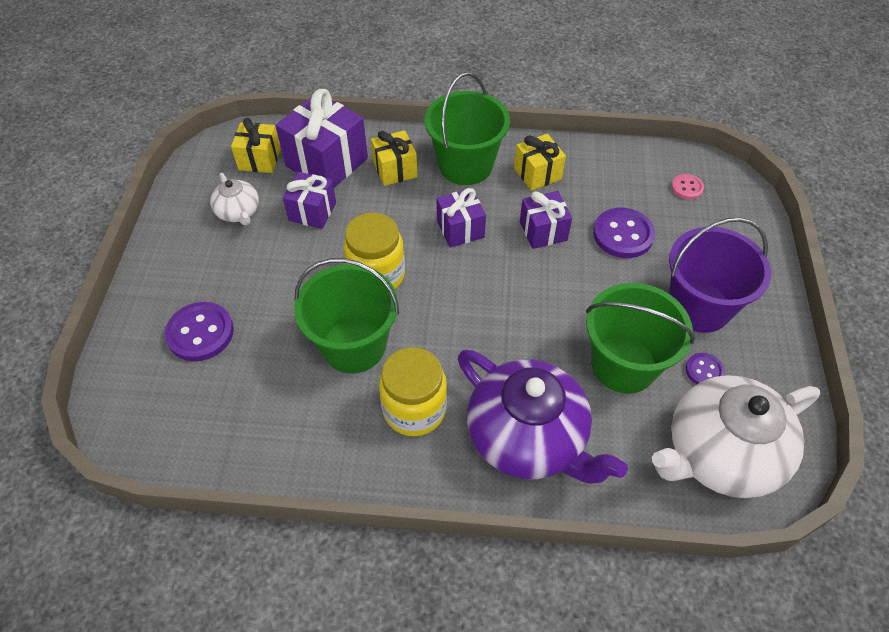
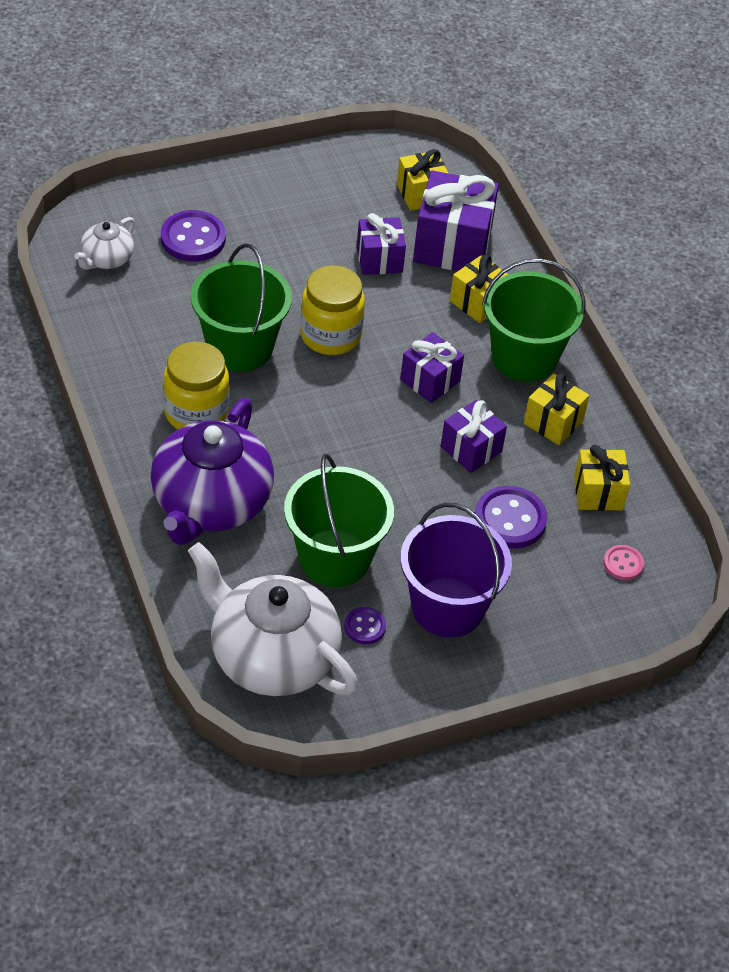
camera: 60 degrees right, 5 degrees down
white teapot [210,173,259,225] -> white teapot moved to [74,217,135,270]
none -> yellow gift [574,445,630,511]

